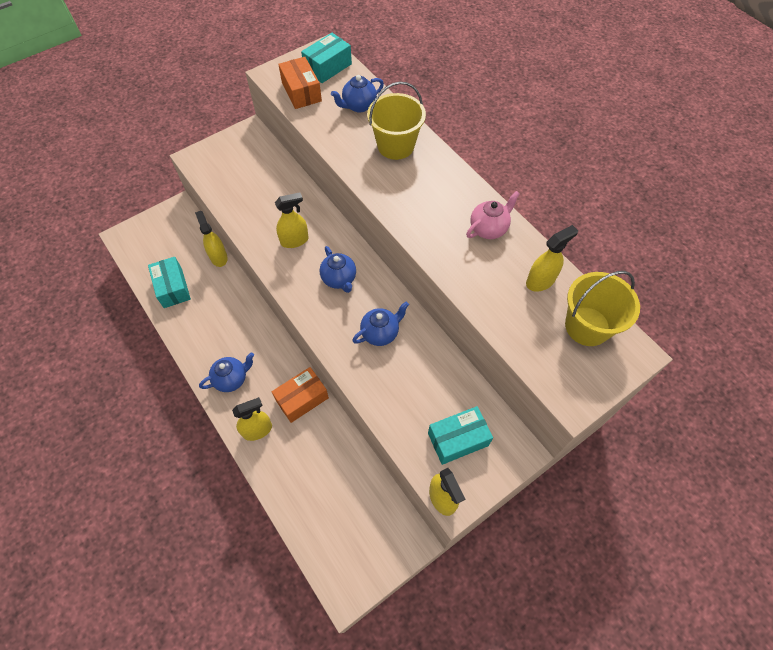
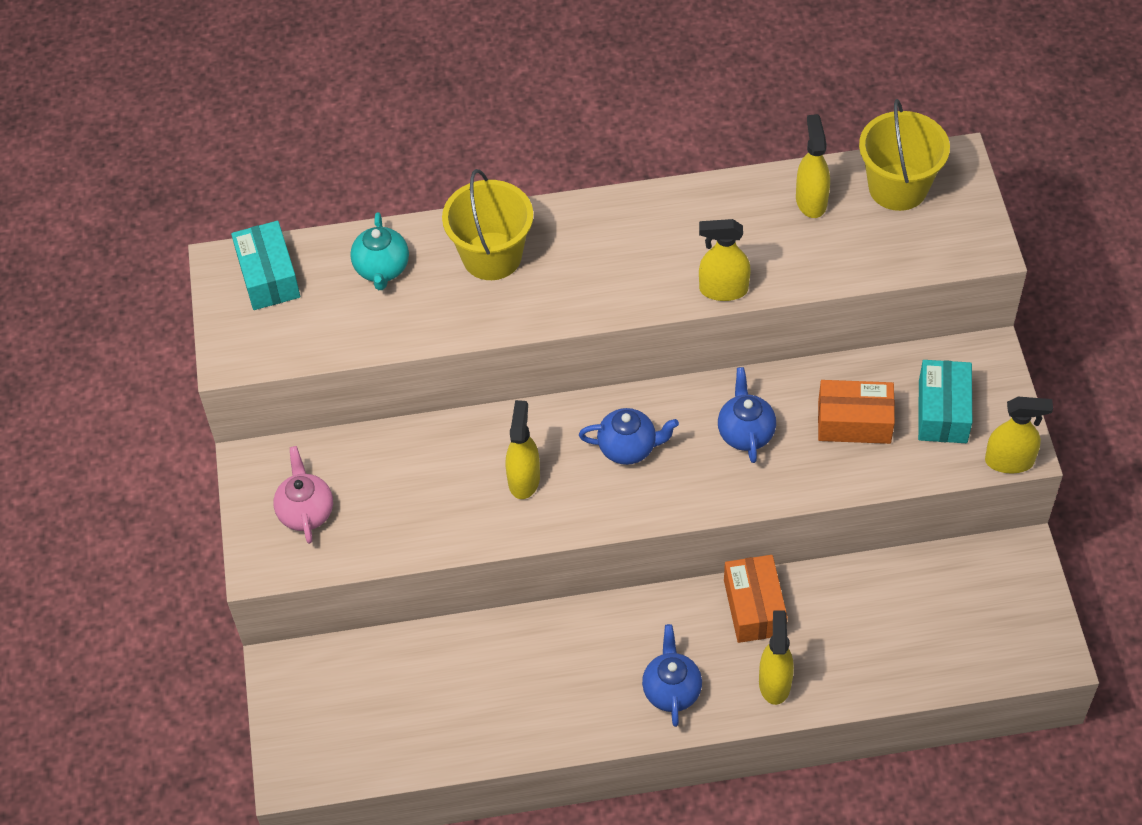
camera: 60 degrees left, 5 degrees down
turquoise box [148,257,191,308] -> none
yellow spray bottle [195,211,228,267] -> yellow spray bottle moved to [699,219,751,301]
orange box [278,57,322,109] -> orange box moved to [818,380,895,444]
blue teapot [331,75,384,113] -> turquoise teapot [350,212,409,290]
pink teapot [466,191,520,239] -> pink teapot moved to [273,446,333,544]

